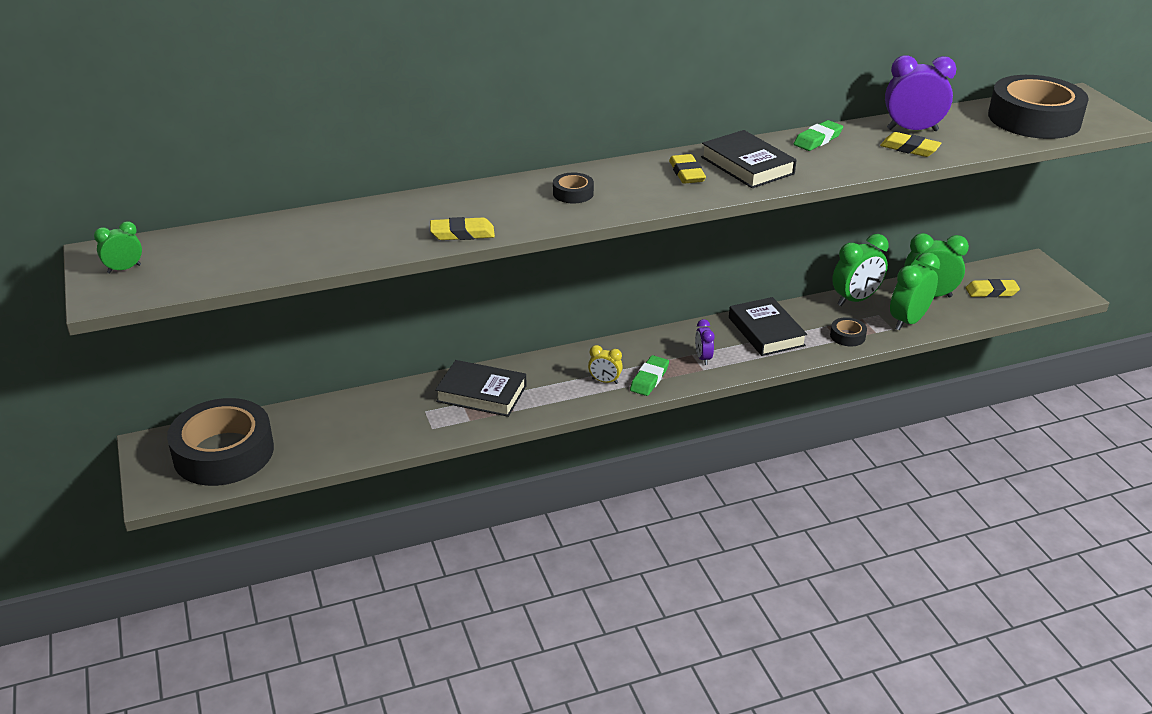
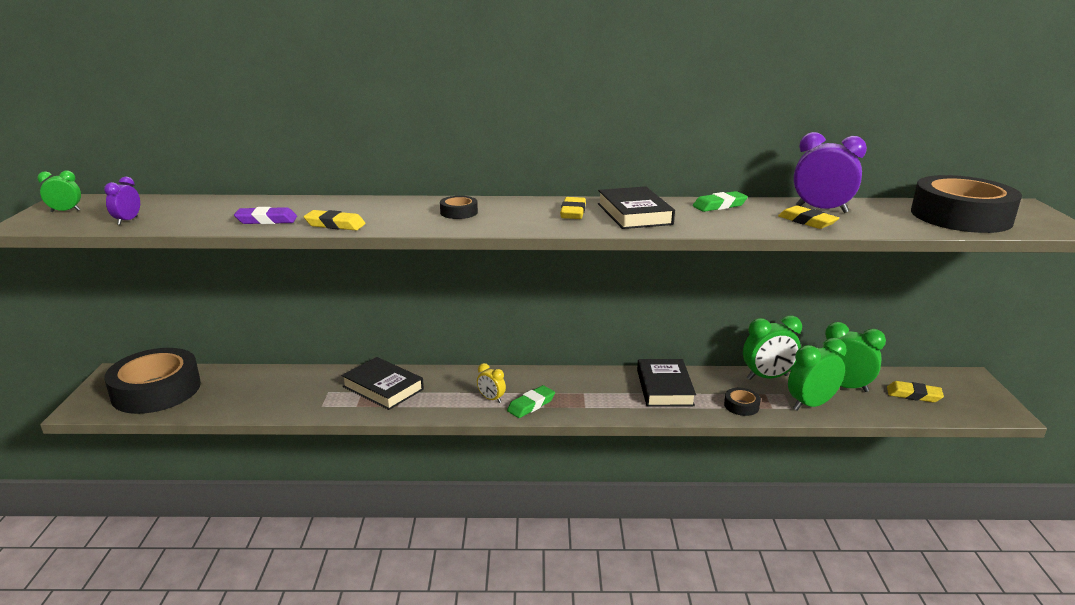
camera: 20 degrees right, 10 degrees down
purple clock [695,319,714,365] -> purple clock moved to [104,177,140,225]
none -> purple eraser [234,207,297,224]

